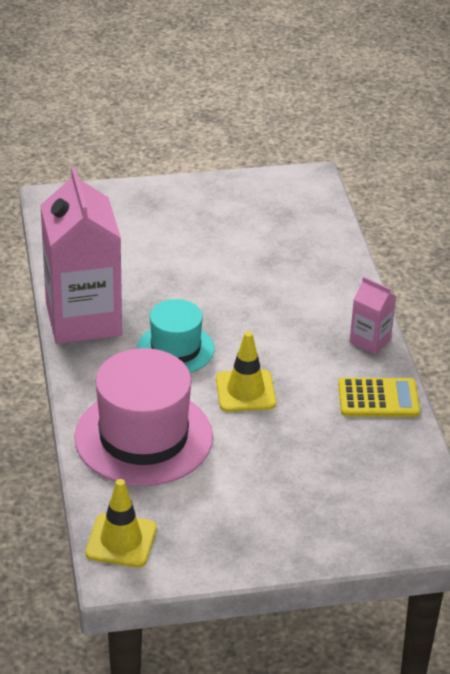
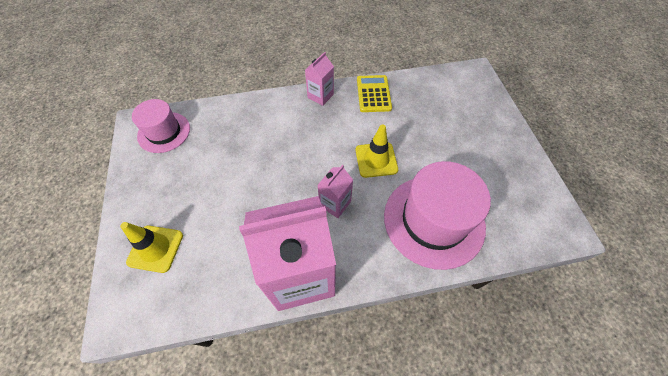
camera: 90 degrees left, 20 degrees up
yellow traffic cone [85,479,157,567] -> yellow traffic cone moved to [120,222,183,273]
turquoise hat [137,299,214,373] -> pink carton [318,165,353,218]
none -> pink hat [132,99,190,153]

